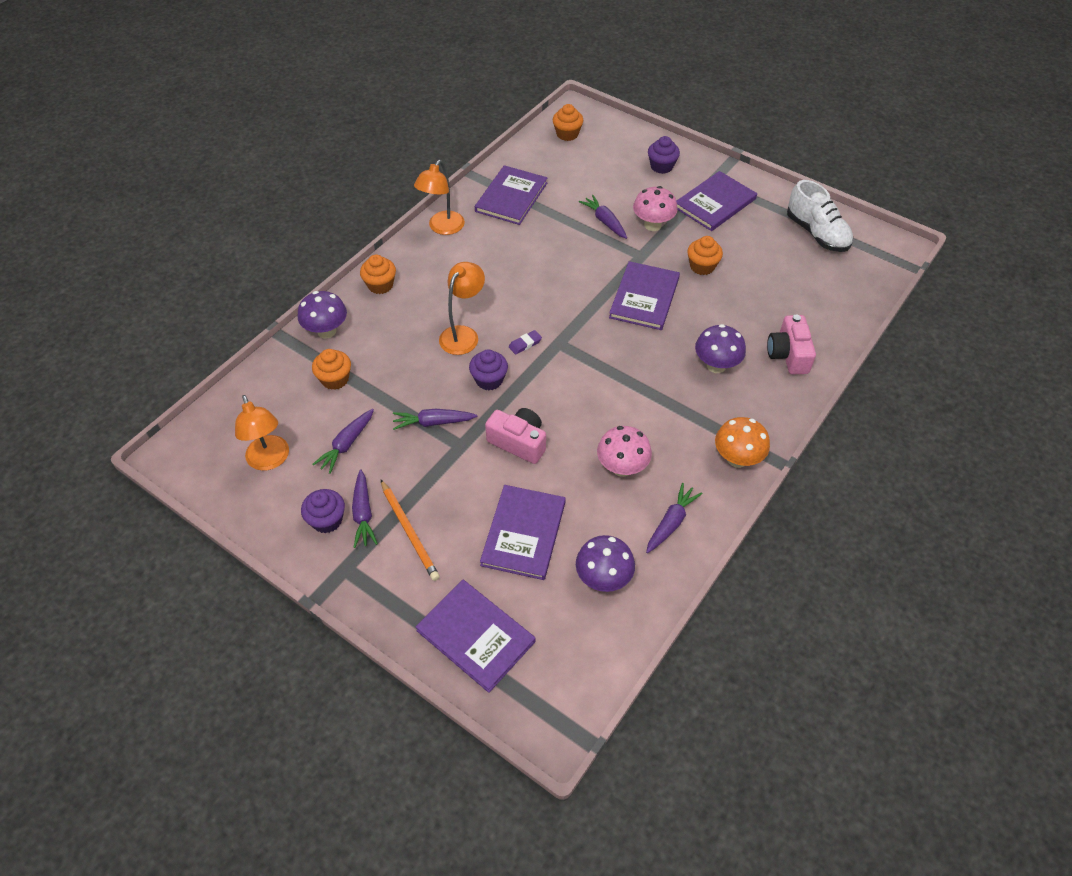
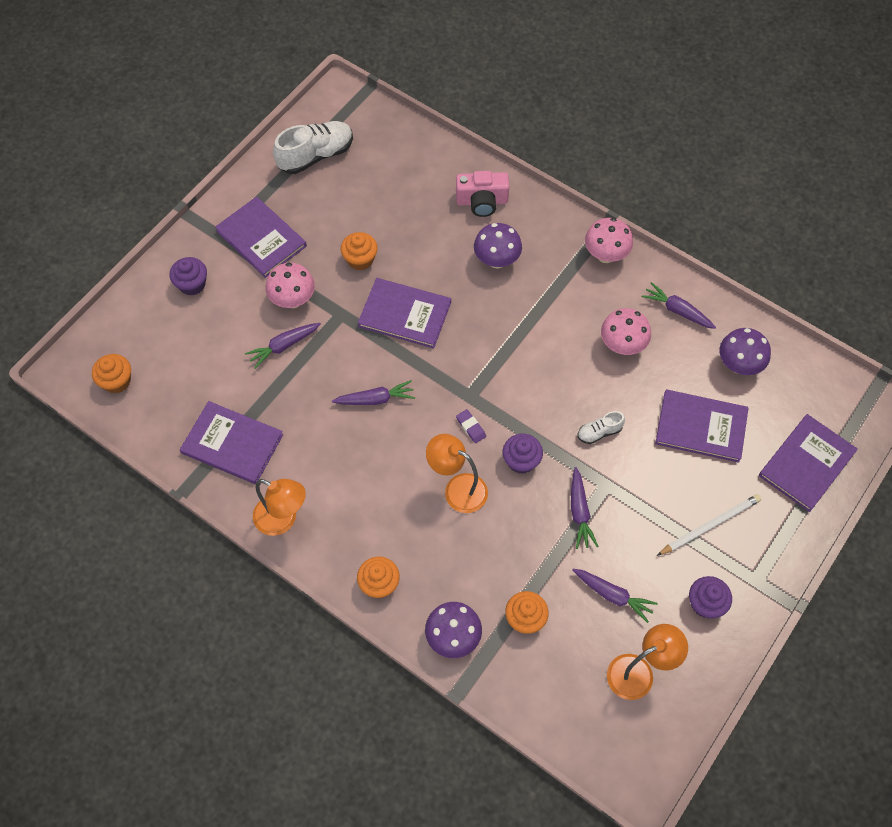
camera: 90 degrees left, 10 degrees up
purple carrot [352,469,378,548] -> purple carrot moved to [332,380,415,405]
orange pencil [381,480,440,581] -> white pencil [657,494,761,556]
pink camera [485,408,546,464] -> white shoe [578,411,625,444]
orange mushroom [715,417,770,468] -> pink mushroom [585,218,633,263]

